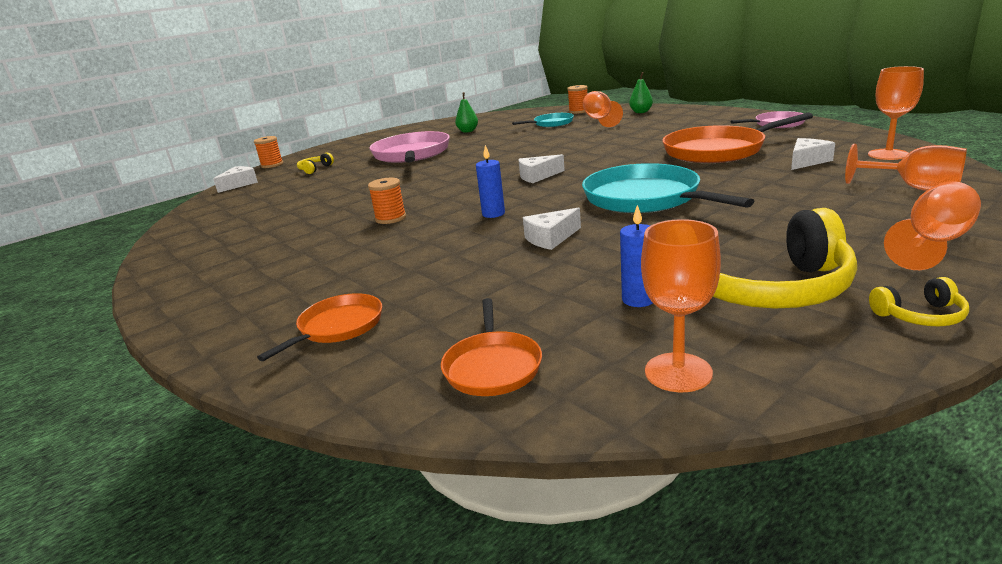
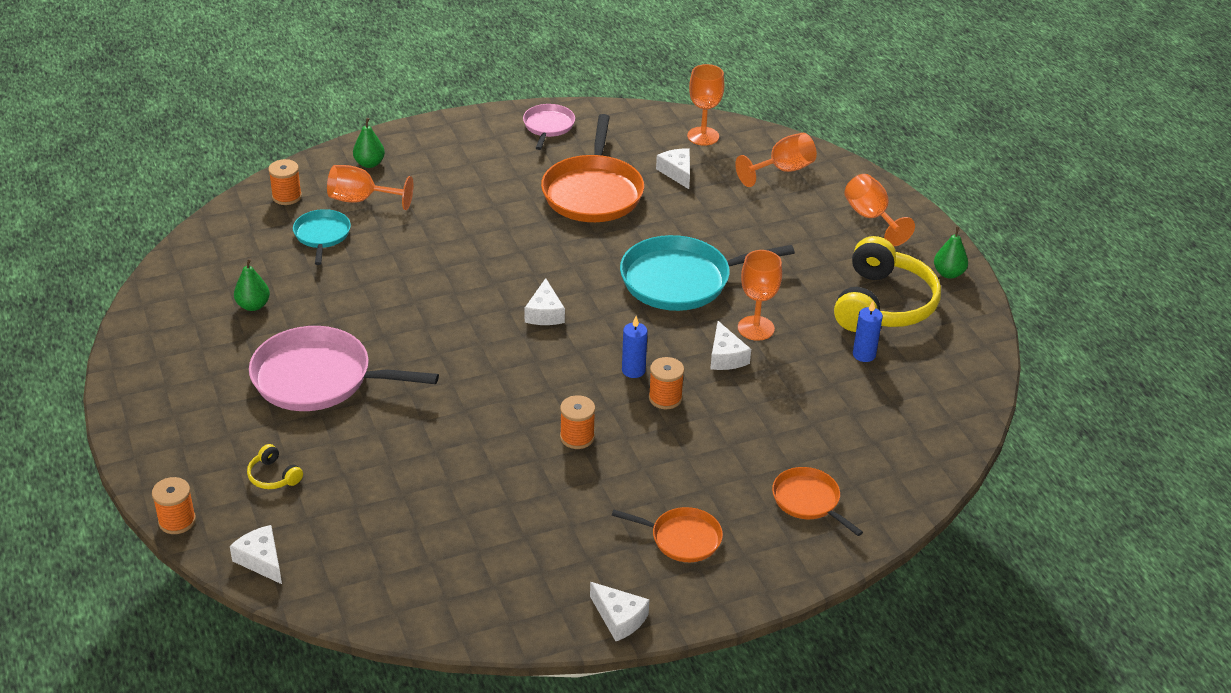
camera: 75 degrees left, 15 degrees up
orange pan [441,298,542,396] -> orange pan moved to [612,507,723,562]
orange goblet [641,219,721,392] -> orange goblet moved to [738,250,782,341]
yellow headphones [869,277,969,326] -> green pear [934,227,968,279]
none -> white cheese [590,582,649,641]
none -> orange spool [649,357,684,409]

